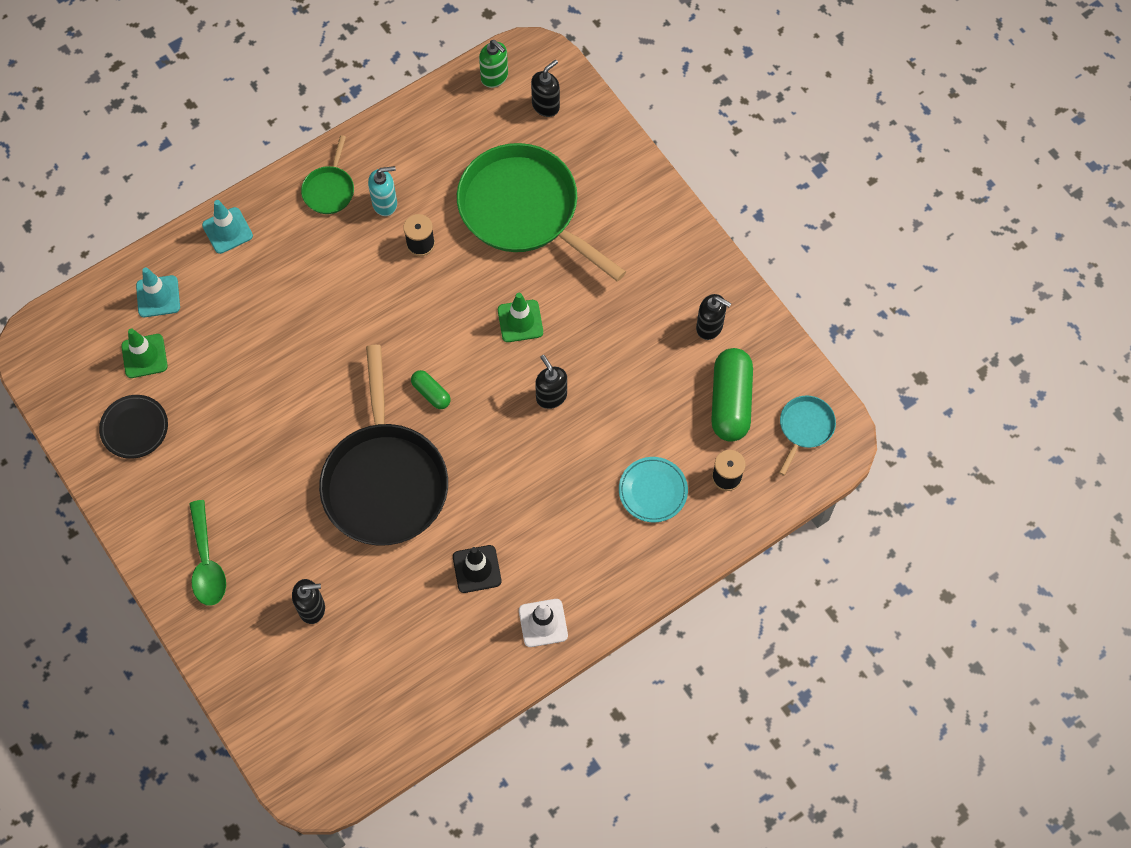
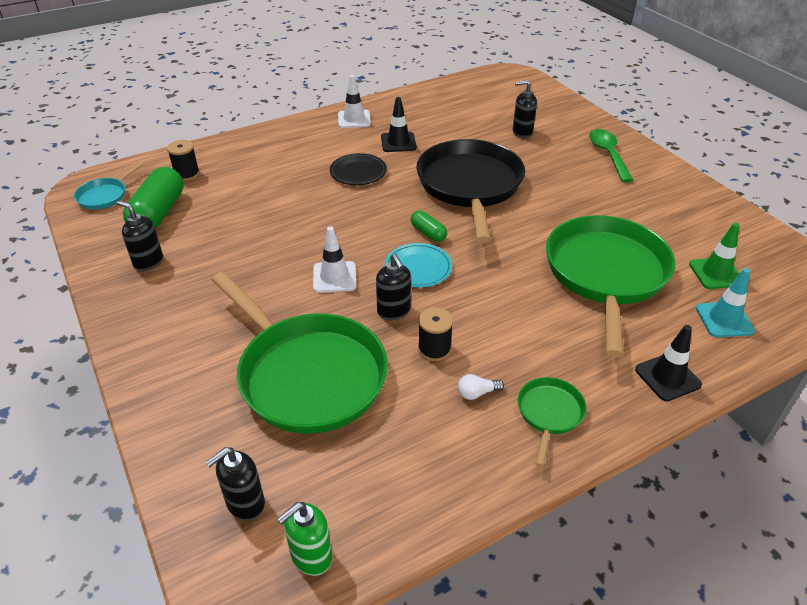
camera: 175 degrees left, 25 degrees down
black plate [99,395,168,459] -> black plate moved to [330,153,387,185]
turquoise traffic cone [202,200,253,254] -> black traffic cone [635,325,702,401]
turquoise soap dispenser [368,166,397,216] -> white light bulb [458,374,504,400]
green soap dispenser [479,40,508,88] -> green soap dispenser turned 90 degrees counterclockwise [277,502,332,576]
green traffic cone [498,293,543,342] -> white traffic cone [313,226,357,293]
black soap dispenser [535,355,567,409] -> black soap dispenser moved to [376,254,411,320]
turquoise plate [619,457,688,522] -> turquoise plate moved to [385,243,452,288]
none -> green pan [546,215,675,358]

